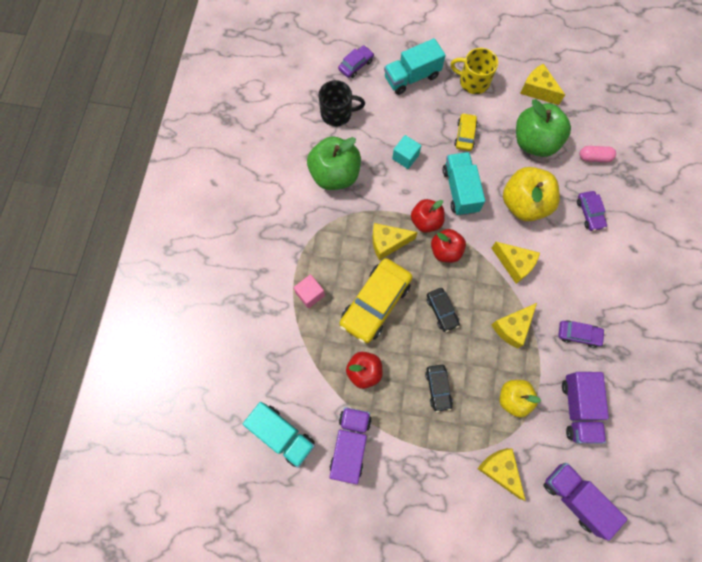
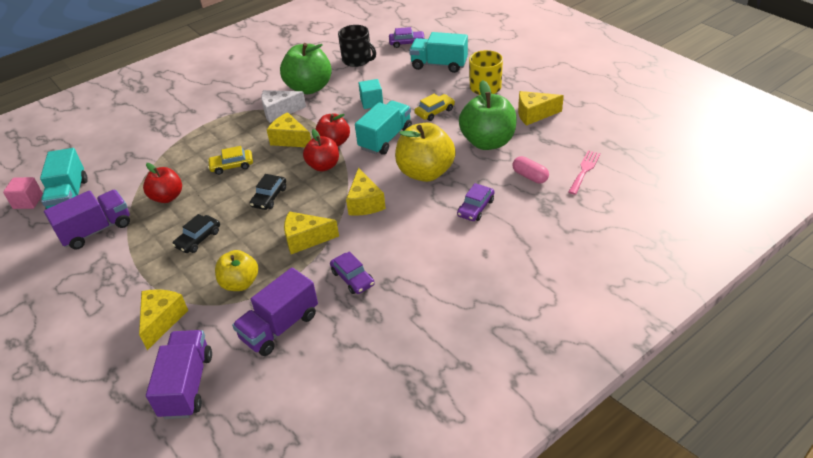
camera: 45 degrees right, 30 degrees down
pink cube [294,274,325,308] -> pink cube moved to [3,177,43,209]
yellow car [340,258,413,344] -> yellow car [207,146,253,175], size x0.51
yellow cheese [520,63,565,105] -> yellow cheese turned 90 degrees counterclockwise [518,91,564,126]
none -> white cheese [261,90,306,123]
none -> pink fork [568,150,601,195]

